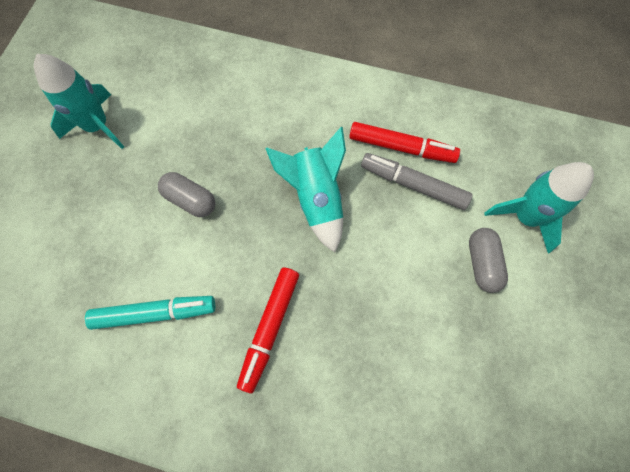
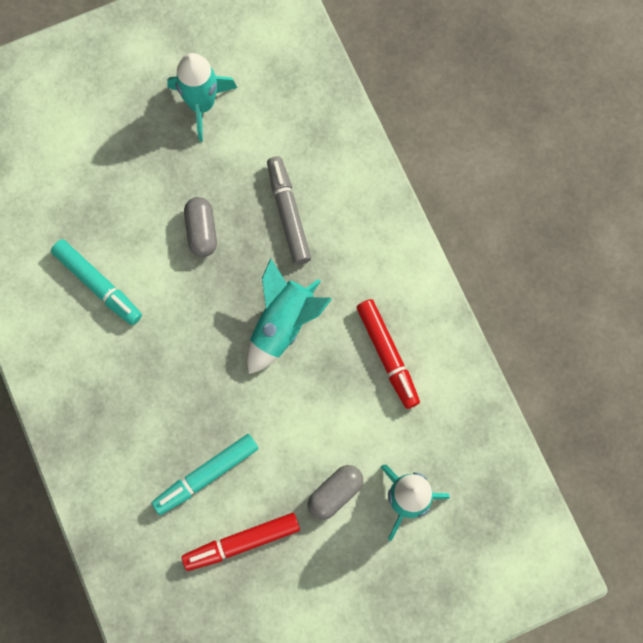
camera: 50 degrees right, 5 degrees up
red marker [237,267,299,393] -> red marker moved to [182,513,300,571]
grey marker [361,153,473,210] -> grey marker moved to [267,156,311,265]
none -> turquoise marker [152,434,259,515]

